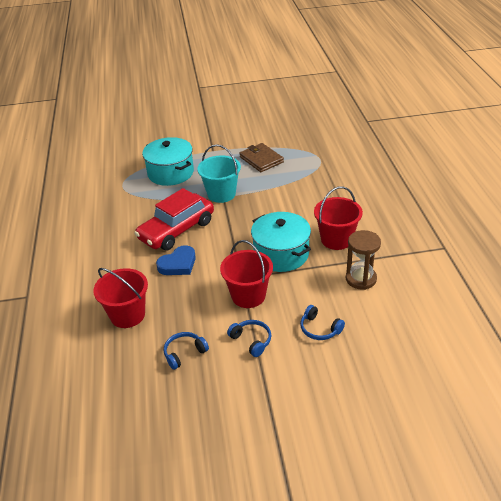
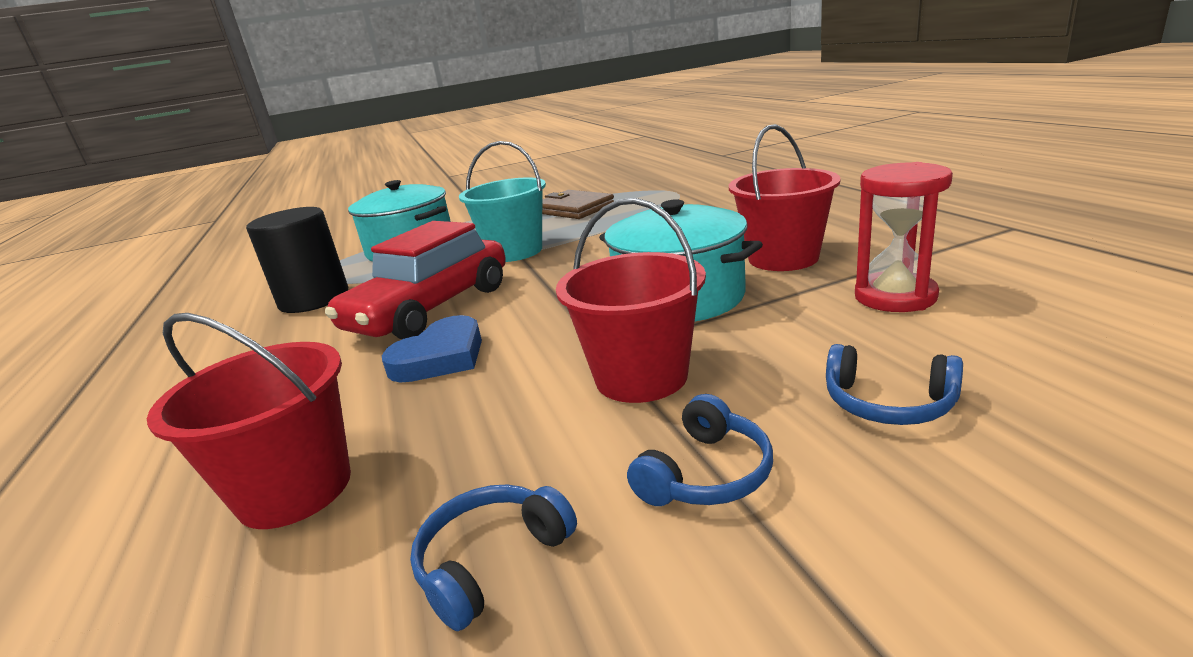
camera: 10 degrees left, 15 degrees down
blue headphones [227,320,271,357] -> blue headphones turned 90 degrees clockwise [627,394,773,506]
brown hourglass [346,230,381,290] -> red hourglass [855,162,953,312]
none -> black cylinder [246,207,348,313]

